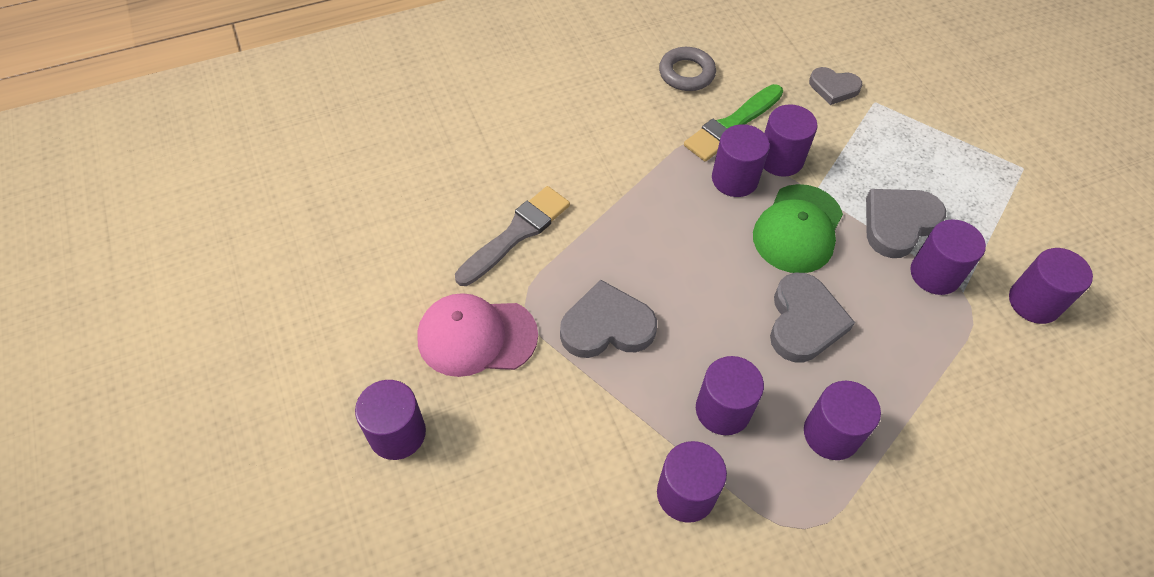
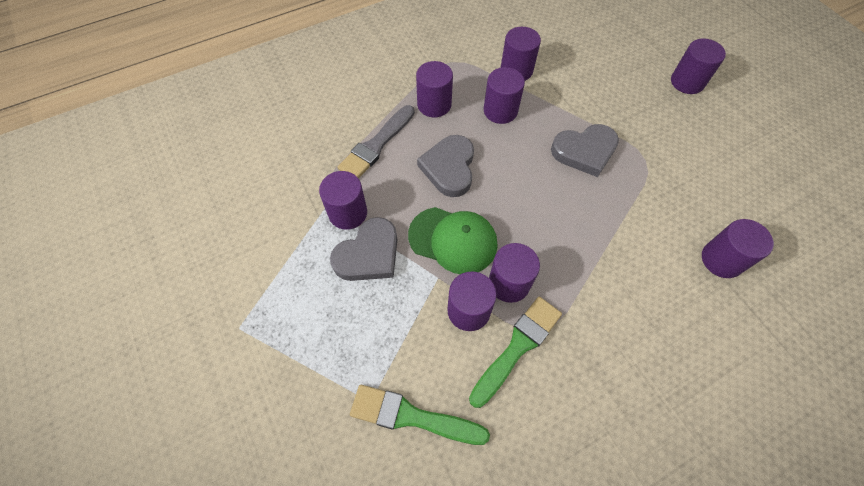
camera: 175 degrees right, 5 degrees up
pink cap [417,293,538,377] -> none
grey brush [455,186,570,286] -> grey brush moved to [337,105,415,178]
grey ring [659,47,716,91] -> none
green cap [753,184,843,273] -> green cap turned 90 degrees clockwise [408,207,497,274]
grey heart [809,67,862,105] -> green brush [350,385,490,445]
purple cylinder [1009,248,1093,324] -> purple cylinder moved to [702,219,774,278]

